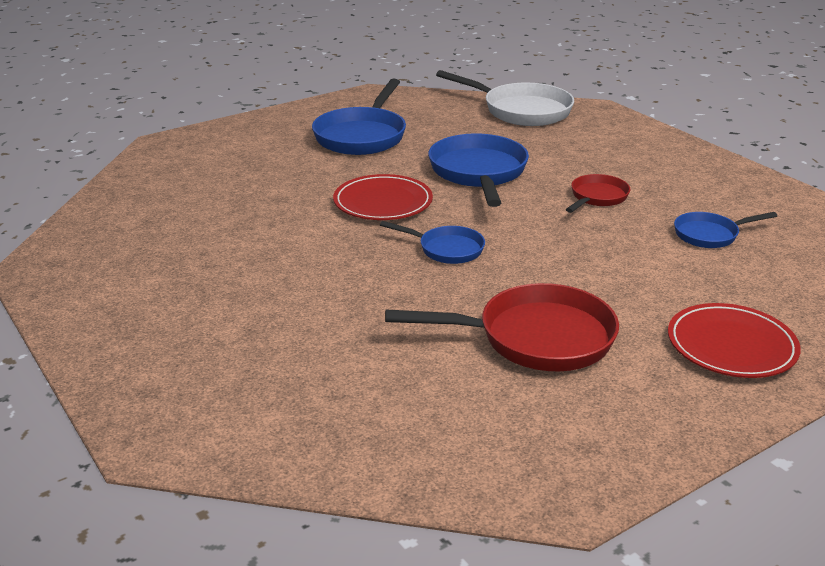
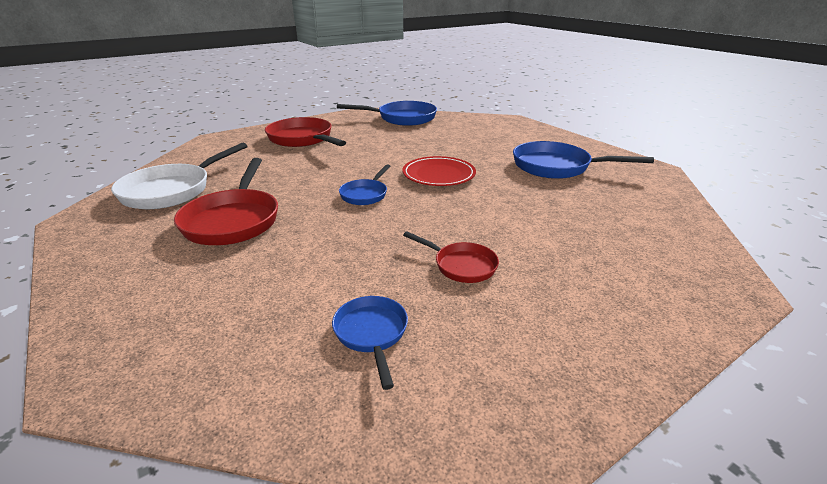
camera: 90 degrees right, 0 degrees up
blue pan [428,134,529,207] -> blue pan moved to [337,101,437,126]
white pan [436,70,574,126] -> white pan moved to [111,143,248,209]
red plate [668,303,801,378] -> none
none -> red pan [265,117,346,147]

